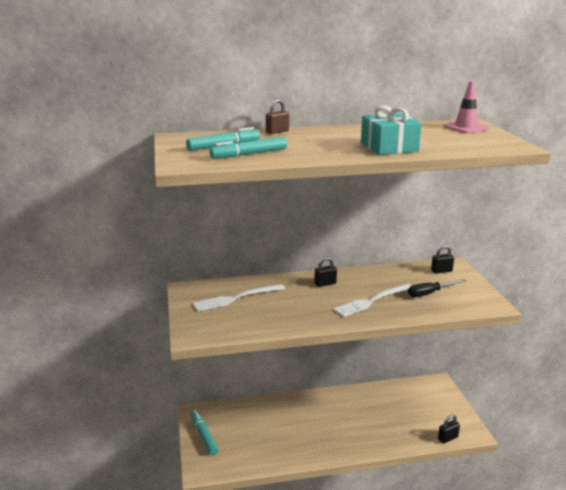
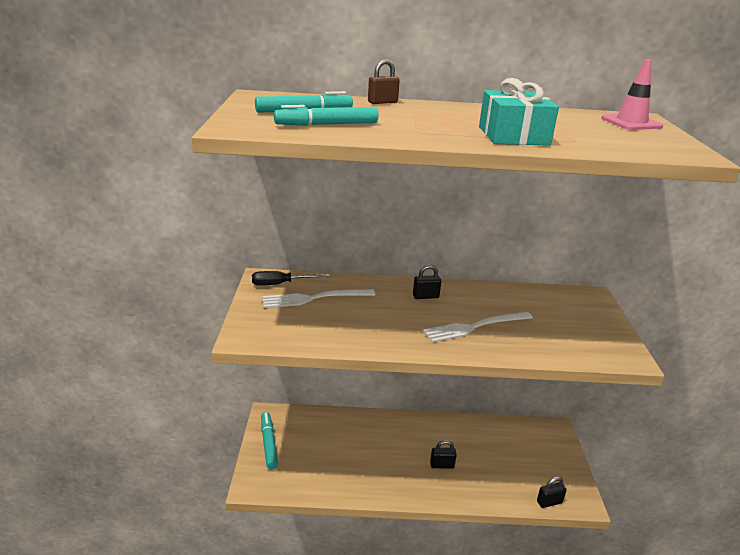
camera: 10 degrees right, 5 degrees up
black screwdriver [408,279,466,297] -> black screwdriver moved to [252,271,330,286]
black padlock [431,245,454,274] -> black padlock moved to [430,440,457,468]

